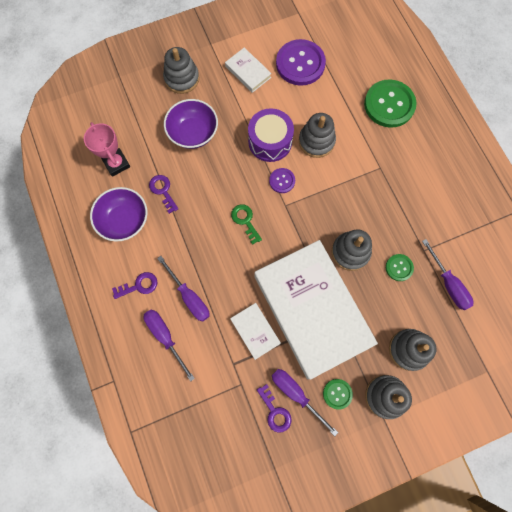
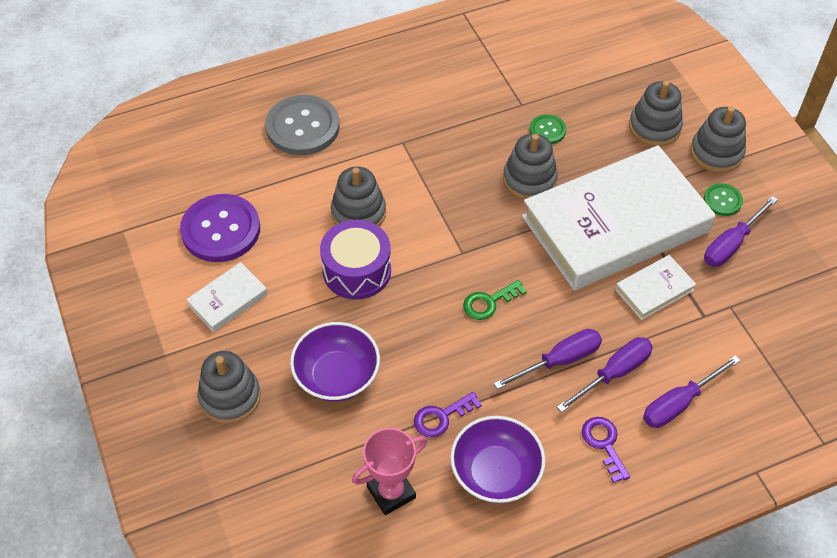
camera: 90 degrees left, 20 degrees down
purple key [257,384,291,433] -> none
purple button [269,168,295,193] -> none
green button [364,79,416,128] -> grey button [265,95,340,155]
purple screwdriver [422,239,474,310] -> purple screwdriver moved to [494,329,602,389]

